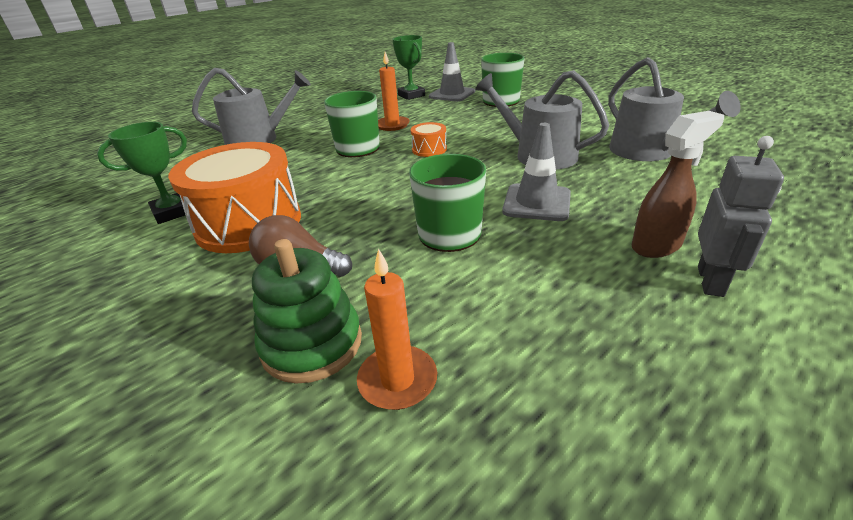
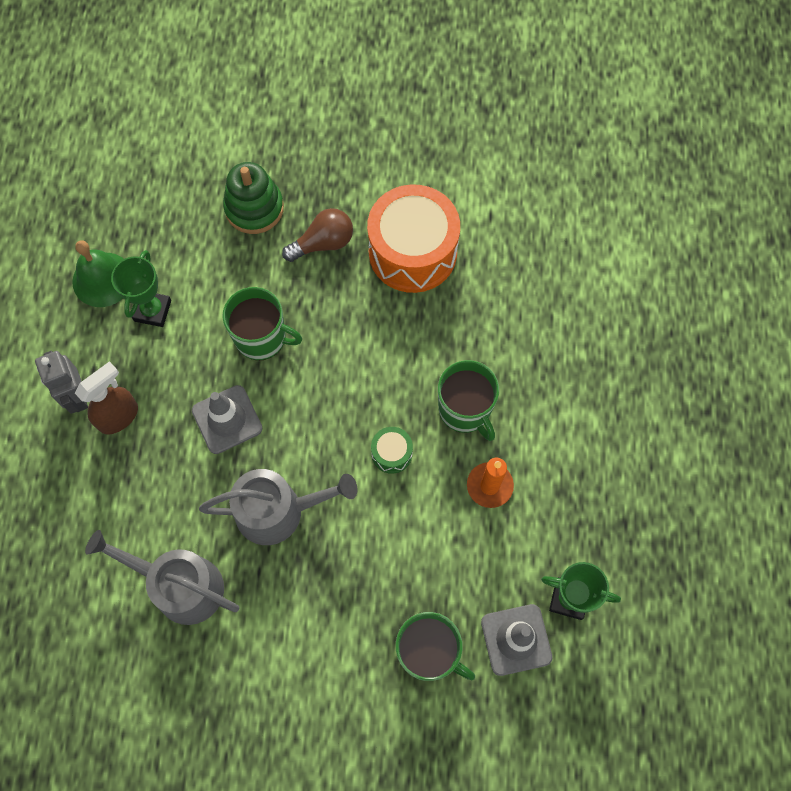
camera: 135 degrees right, 35 degrees up
green trophy [97,122,187,224] -> green trophy moved to [111,250,171,327]
grey watering can [192,68,311,145] -> none
orange candle [357,248,437,410] -> none
orange drum [411,122,447,157] -> green drum [371,427,413,474]
brown spray bottle [631,111,724,258] -> brown spray bottle turned 150 degrees counterclockwise [75,361,138,434]
none -> green bell [72,240,124,307]

